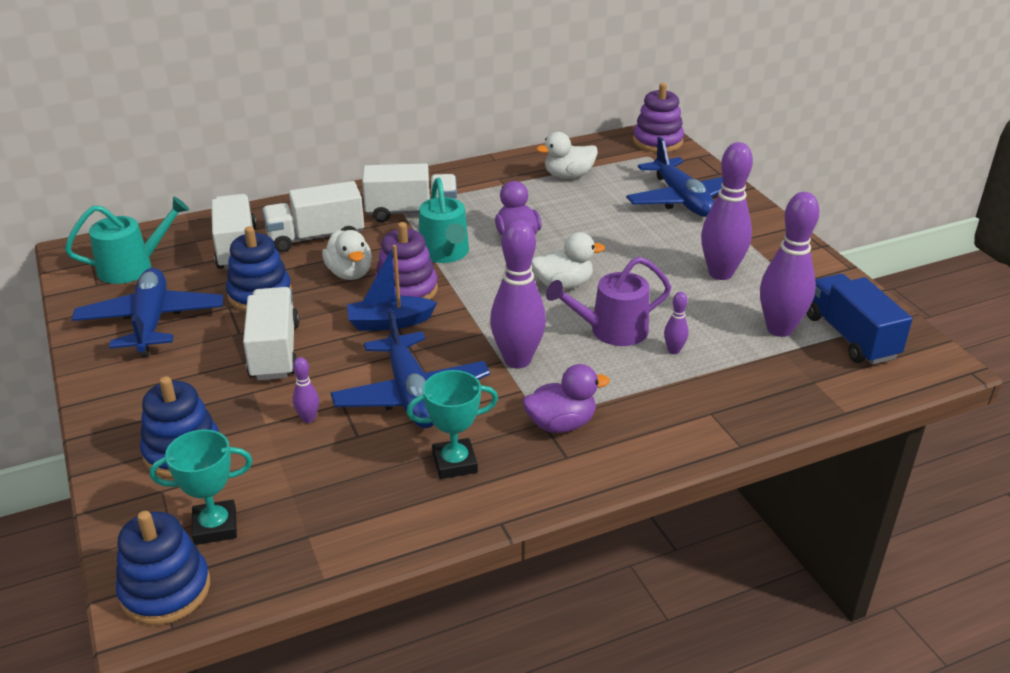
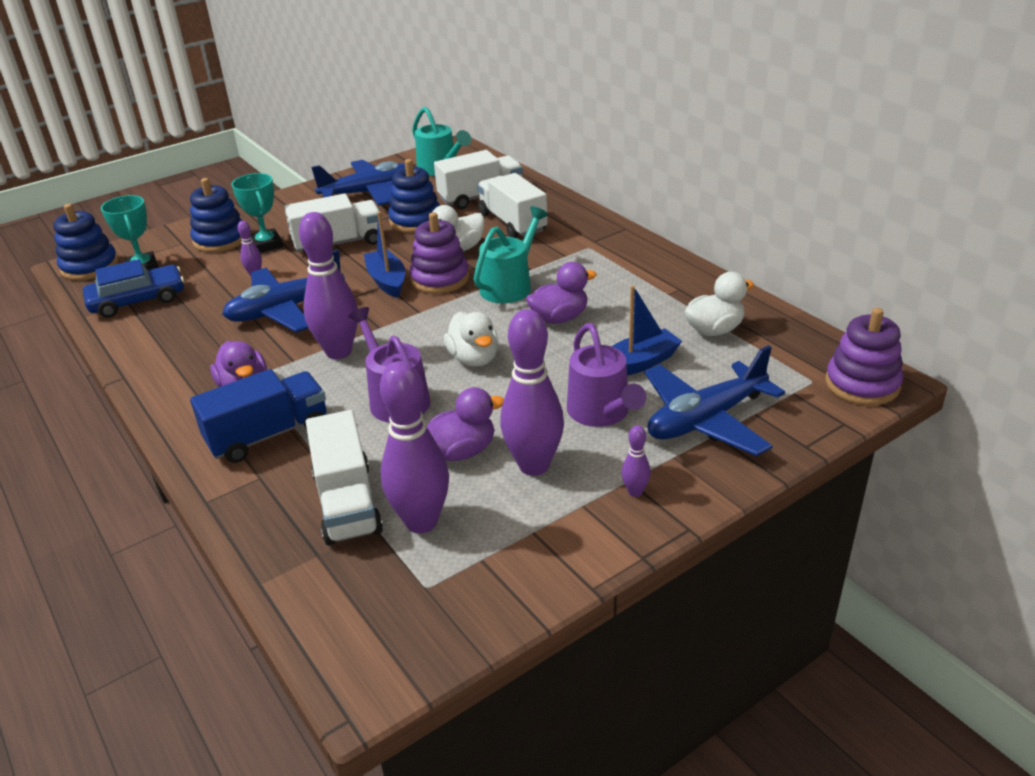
camera: 80 degrees right, 0 degrees up
white truck [362,163,457,223] -> white truck moved to [306,410,383,545]
turquoise trophy [406,370,498,479] -> turquoise trophy moved to [231,173,283,253]
turquoise watering can [419,178,469,263] -> turquoise watering can turned 150 degrees clockwise [474,206,548,303]
white duck [536,132,598,179] -> white duck turned 90 degrees clockwise [685,272,754,336]
purple bowling pin [664,292,688,354] -> purple bowling pin moved to [621,425,651,497]
blue truck [807,274,913,365] -> blue truck moved to [190,369,327,463]
none -> blue car [83,259,184,318]
none -> purple duck [427,387,504,461]
none -> purple watering can [567,323,646,427]
none -> blue boat [611,285,682,375]

